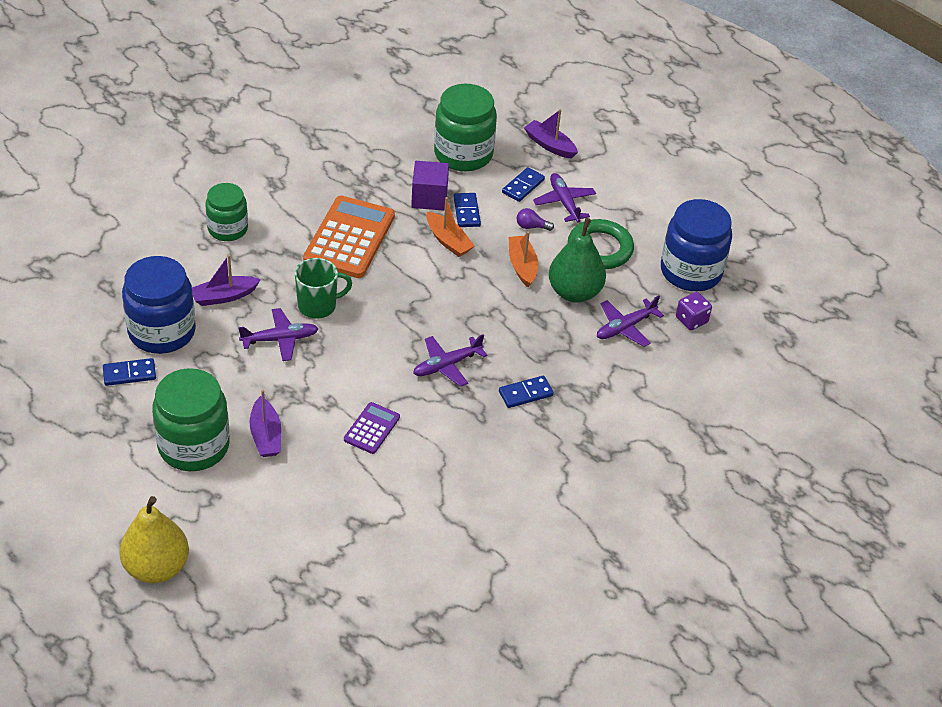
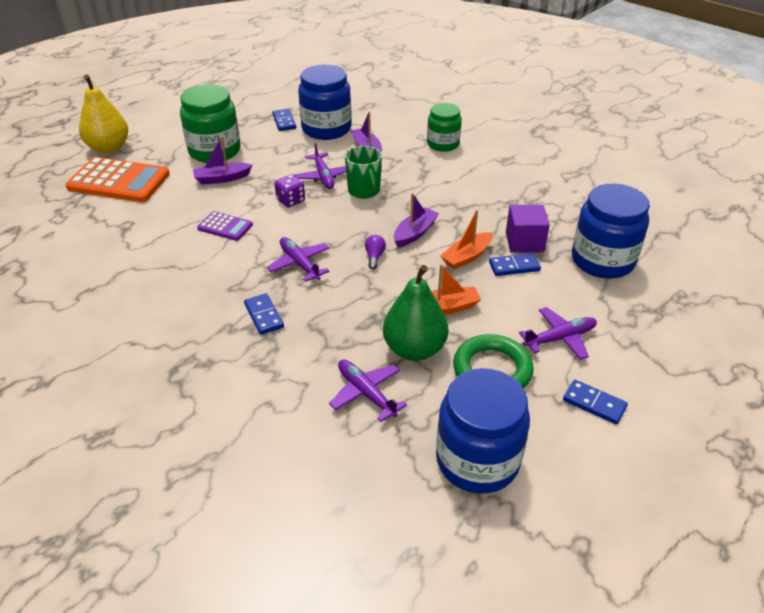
camera: 90 degrees right, 5 degrees down
orange calculator [303,196,395,278] -> orange calculator moved to [66,157,170,202]
green jar [434,84,497,171] -> blue jar [572,184,650,279]
blue domino [502,167,545,202] -> blue domino moved to [563,380,628,425]
purple light bulb [517,208,554,231] -> purple light bulb moved to [365,235,386,269]
purple boat [524,109,578,159] -> purple boat moved to [394,193,439,248]
purple dice [676,292,712,330] -> purple dice moved to [274,174,305,207]

